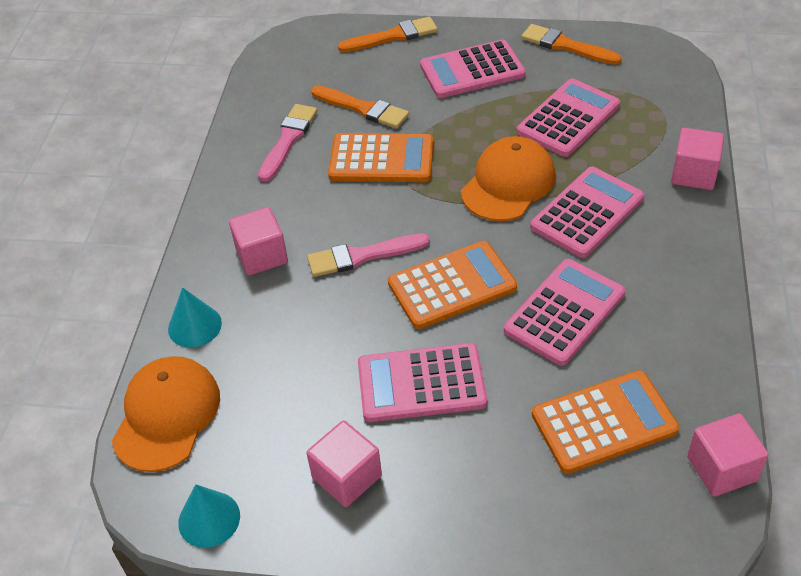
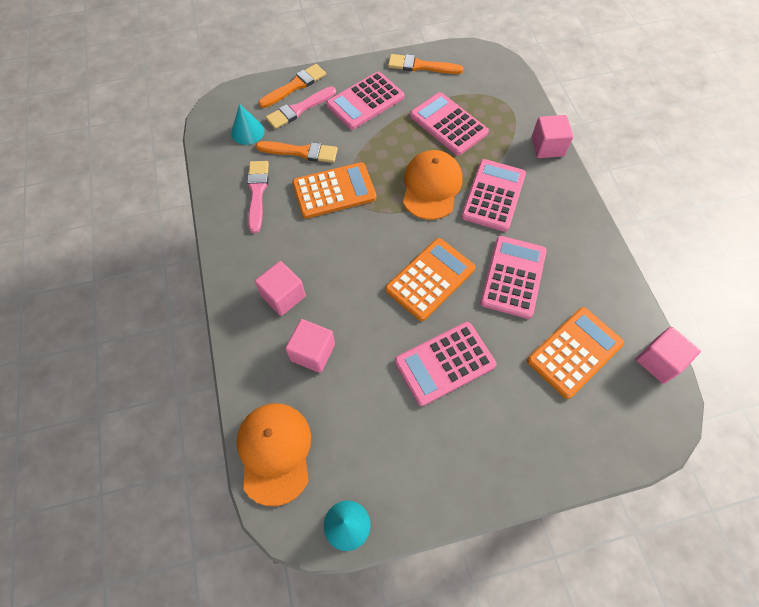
camera: 25 degrees left, 15 degrees up
turquoise cone [168,288,222,348] -> turquoise cone moved to [231,104,265,145]
pink brush [307,233,430,277] -> pink brush moved to [265,86,336,129]
pink cube [307,420,382,507] -> pink cube moved to [285,319,335,373]
pink calculator [517,79,620,157] -> pink calculator turned 60 degrees counterclockwise [410,92,489,155]

